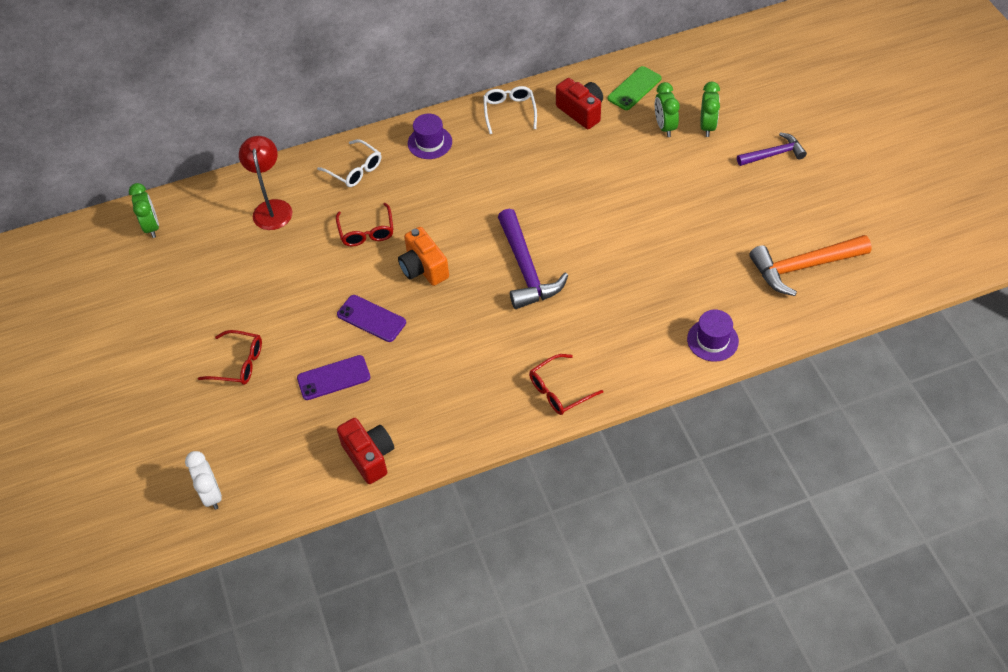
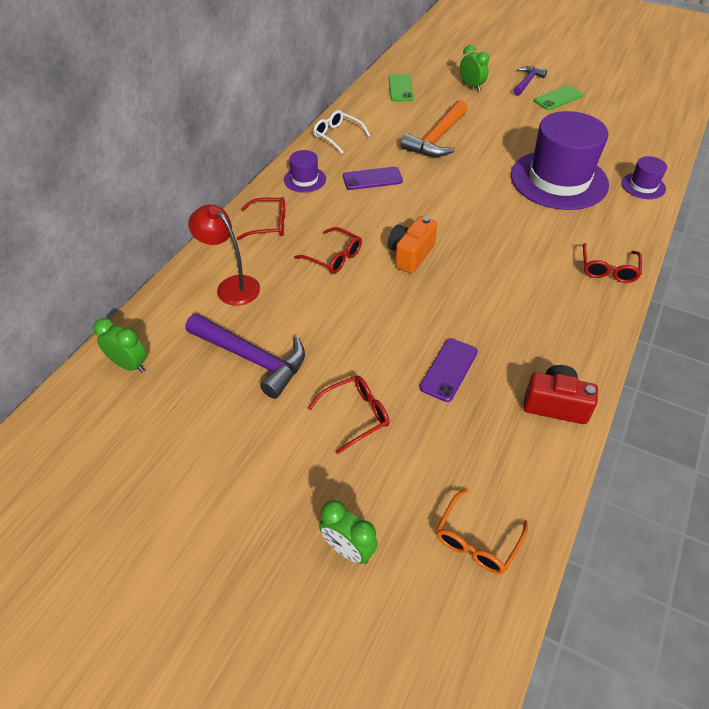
camera: 45 degrees left, 5 degrees down
white clock [185,451,222,510] -> orange glasses [436,488,528,574]
white glasses [317,139,381,187] -> red glasses [237,197,285,240]
purple phone [337,295,406,342] -> purple phone moved to [343,167,403,190]
orange camera [398,227,449,286] -> orange camera turned 105 degrees clockwise [388,216,437,273]
purple hammer [498,209,569,309] -> purple hammer moved to [185,313,305,399]
red camera [556,78,603,129] -> none
green clock [655,82,680,137] -> green clock moved to [319,500,378,564]
orange hammer [749,235,872,296] -> orange hammer moved to [401,100,468,157]
none -> purple hat [511,111,609,210]
none -> green phone [534,85,583,110]

